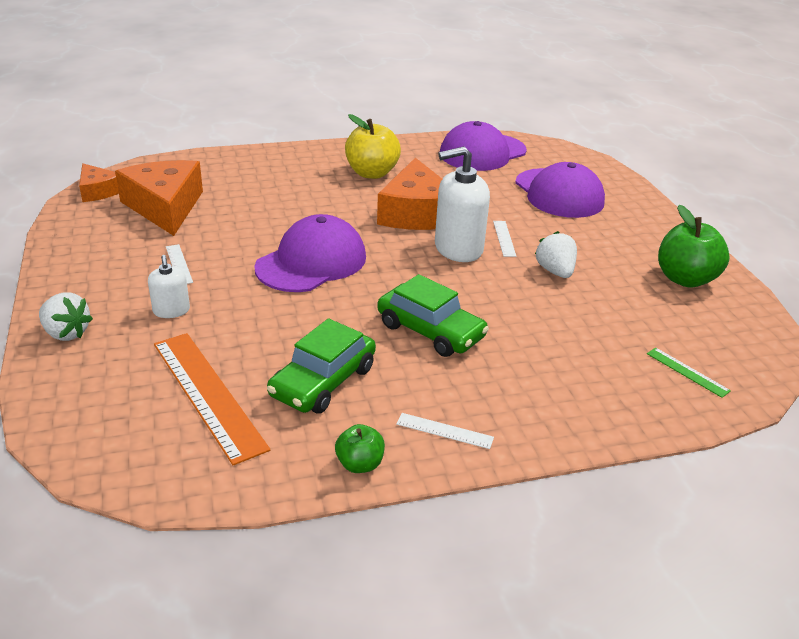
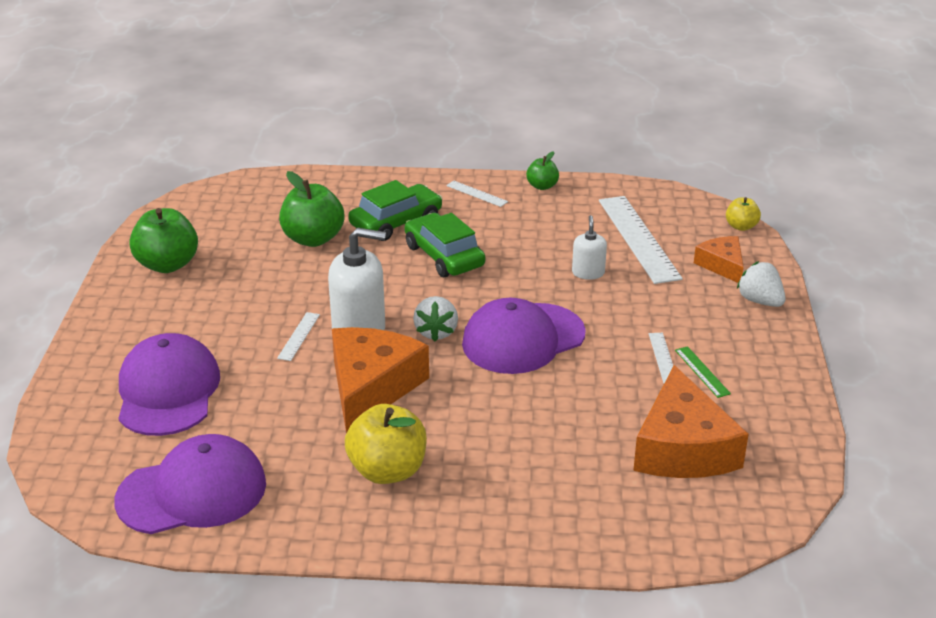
camera: 160 degrees left, 0 degrees up
orange cheese [79,164,119,202] -> orange cheese moved to [694,236,744,283]
white soap dispenser [148,255,190,318] -> white soap dispenser moved to [572,215,607,280]
orange ruler [154,333,270,465] -> white ruler [599,196,683,284]
green car [267,318,376,414] -> green car moved to [348,180,443,241]
white strawberry [535,231,577,278] -> white strawberry moved to [413,296,458,341]
green ruler [647,348,731,398] -> green ruler moved to [675,346,731,398]
none -> green apple [279,171,344,247]
none -> yellow apple [726,197,761,231]

